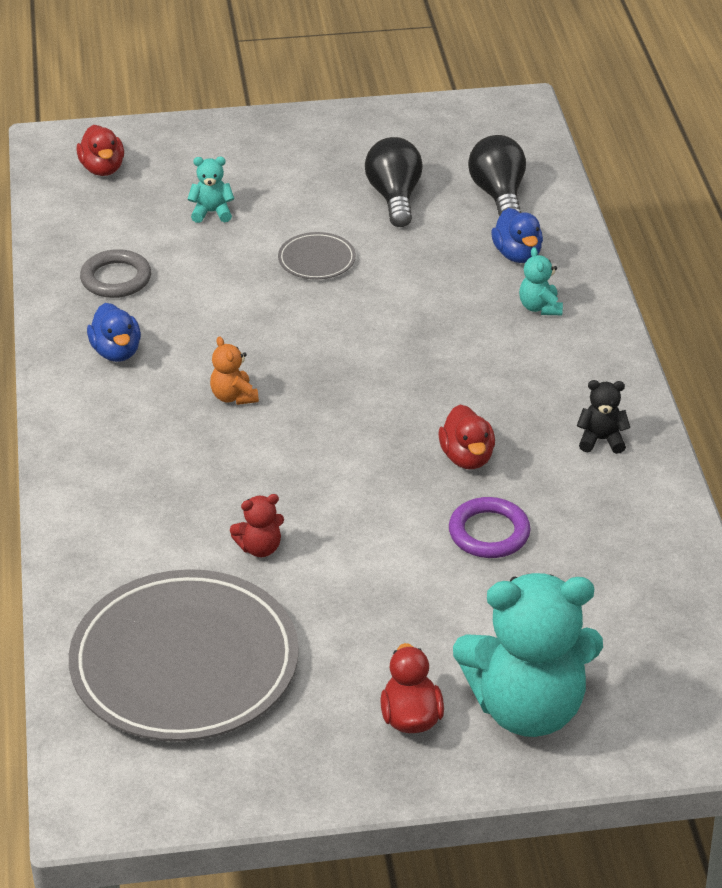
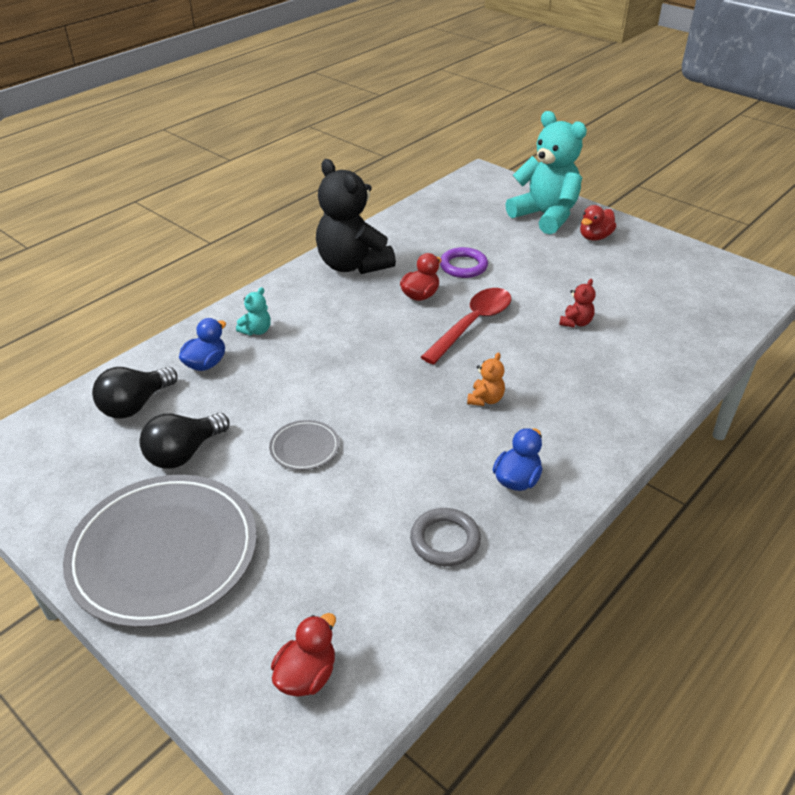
camera: 130 degrees left, 0 degrees up
grey plate [69,569,299,741] -> grey plate moved to [63,475,257,628]
turquoise teddy bear [187,157,234,223] -> none
red teddy bear [230,494,284,557] -> red teddy bear turned 90 degrees clockwise [559,279,596,328]
black teddy bear [577,380,630,454] -> black teddy bear [316,159,396,274], size x2.46
none -> red spoon [421,288,511,364]

